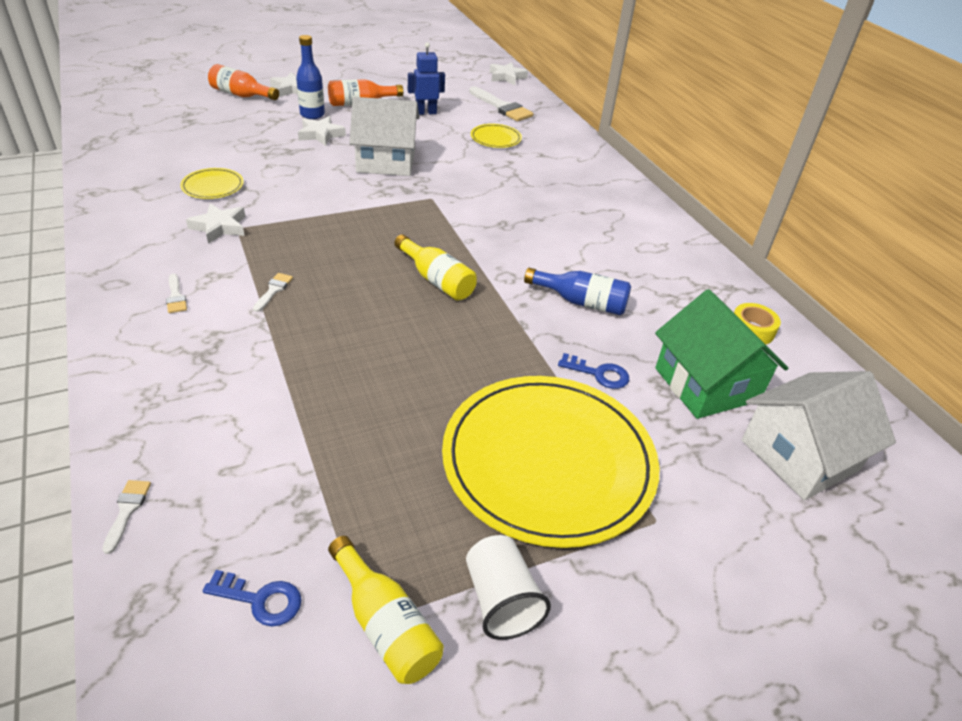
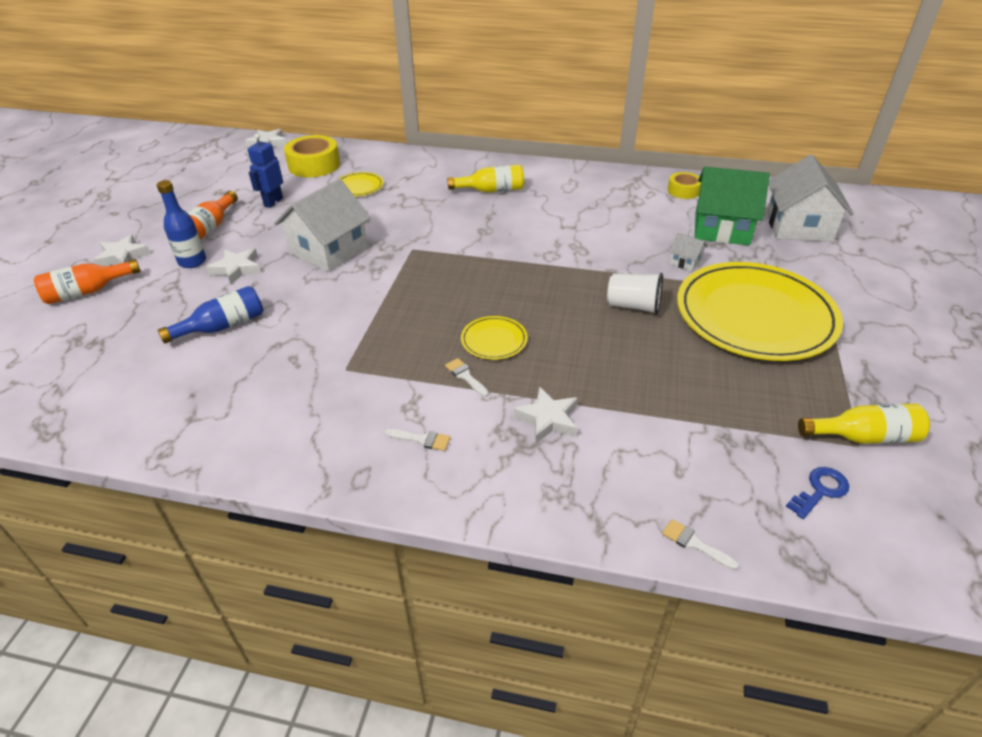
camera: 50 degrees left, 0 degrees up
yellow plate [180,168,244,199] -> yellow plate moved to [461,316,528,360]
white star [186,203,245,244] -> white star moved to [513,387,578,443]
yellow bottle [394,234,477,300] -> yellow bottle moved to [447,164,524,193]
white cup [466,535,551,640] -> white cup moved to [607,273,663,315]
white brush [469,86,533,121] -> yellow tape [284,135,340,177]
blue bottle [524,268,631,315] -> blue bottle moved to [158,286,263,344]
blue key [558,353,629,389] -> white house [669,233,708,271]

